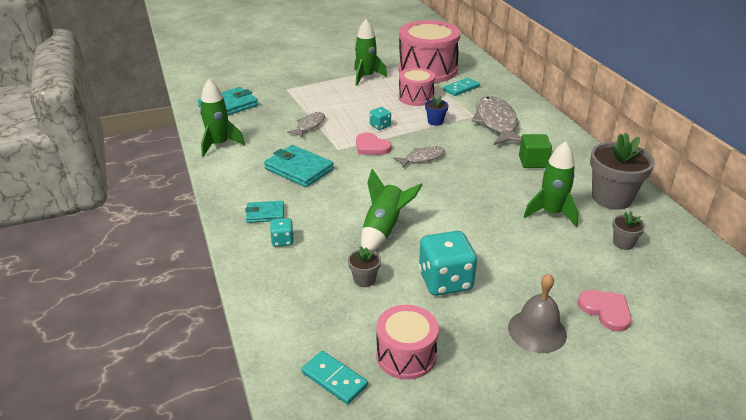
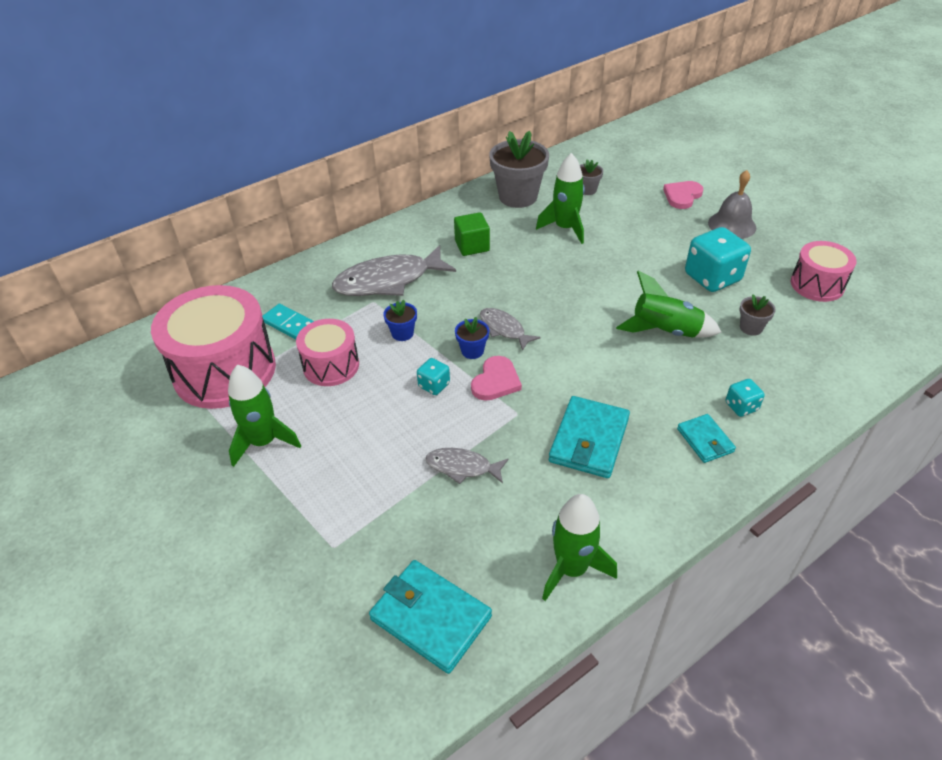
camera: 105 degrees left, 10 degrees up
turquoise domino [302,351,368,404] -> none
none -> blue flower pot [455,317,489,359]

